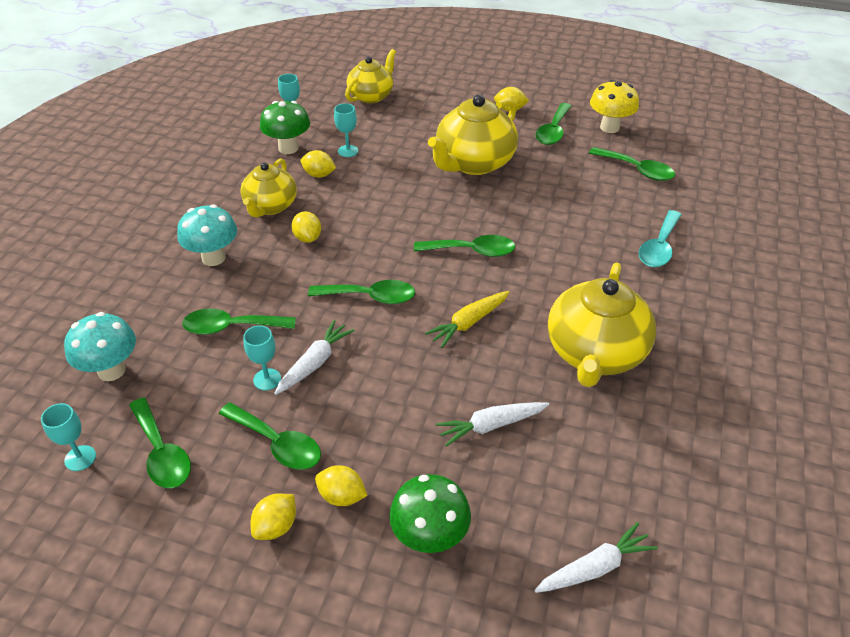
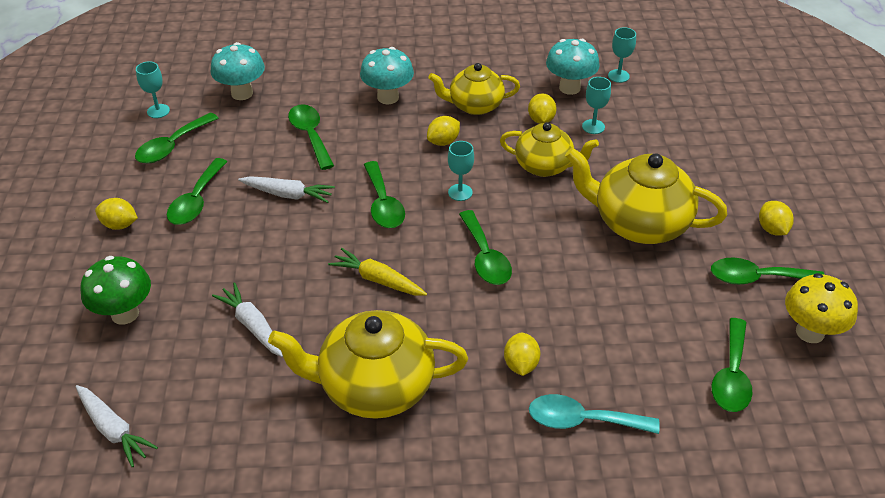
camera: 70 degrees right, 0 degrees up
turquoise goblet [243,325,281,390] -> turquoise goblet moved to [448,141,474,201]
green mushroom [260,101,310,154] -> turquoise mushroom [546,39,600,95]
yellow lemon [315,465,368,506] -> yellow lemon moved to [504,333,541,376]
yellow teapot [345,49,396,104] -> yellow teapot moved to [500,122,599,177]

